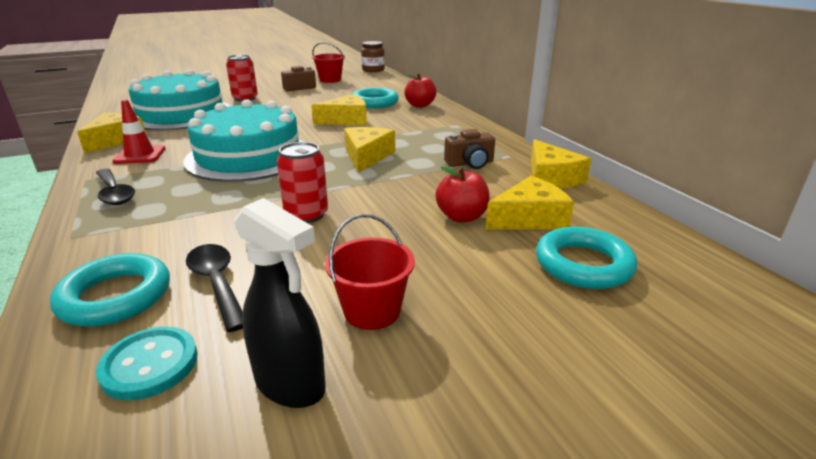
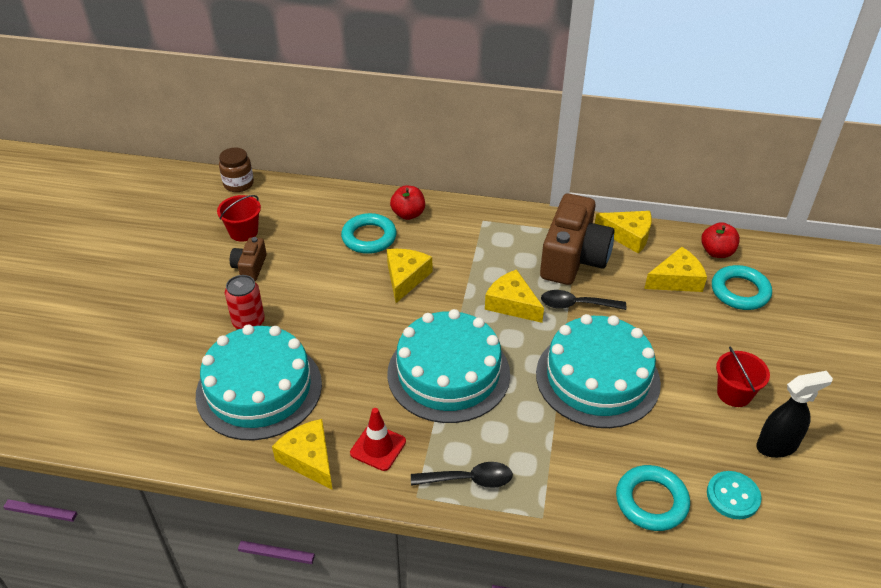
camera: 55 degrees left, 15 degrees up
black spoon [186,244,243,332] -> black spoon moved to [541,290,626,310]
red can [277,142,328,223] -> turquoise cake [536,314,661,428]
red apple [435,166,489,223] -> red apple moved to [701,222,740,258]
brown camera [444,129,495,169] -> brown camera [540,193,615,285], size x2.08
yellow cheese [486,176,574,230] -> yellow cheese turned 60 degrees clockwise [644,247,707,292]

